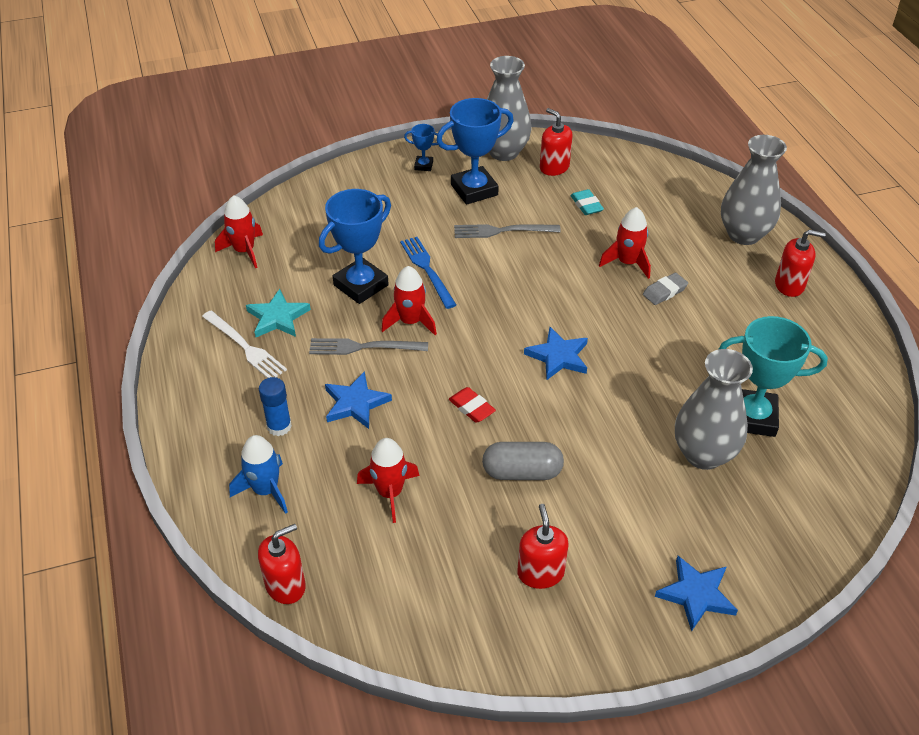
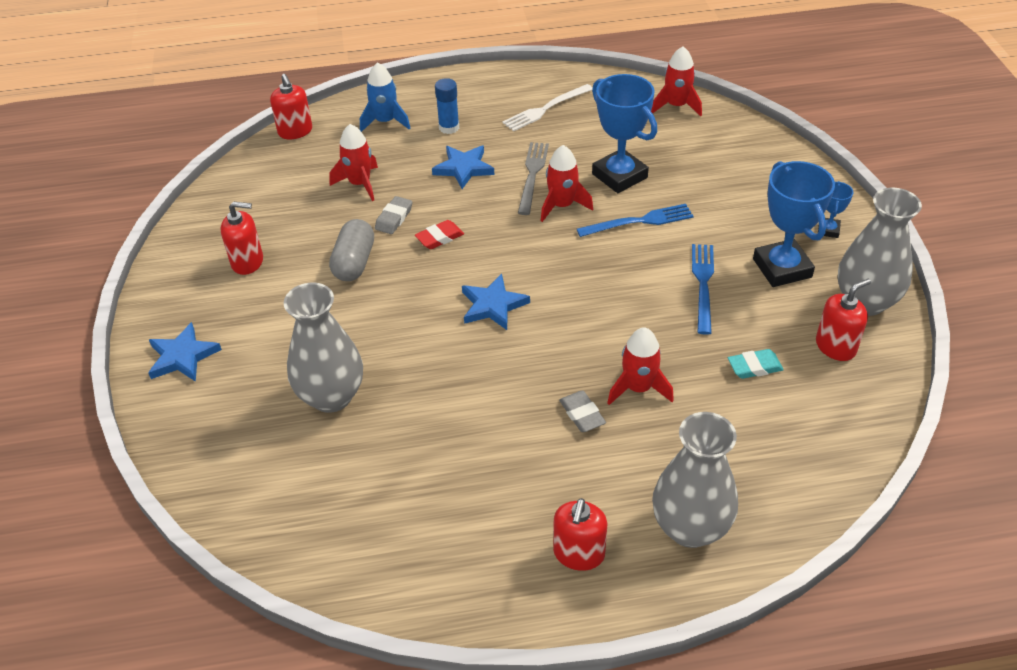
camera: 100 degrees right, 0 degrees up
turquoise star [246,289,311,337] -> none
grey fork [454,224,561,238] -> blue fork [692,244,714,335]
turquoise trophy [718,316,828,437] -> none
none -> grey eraser [375,196,413,234]

